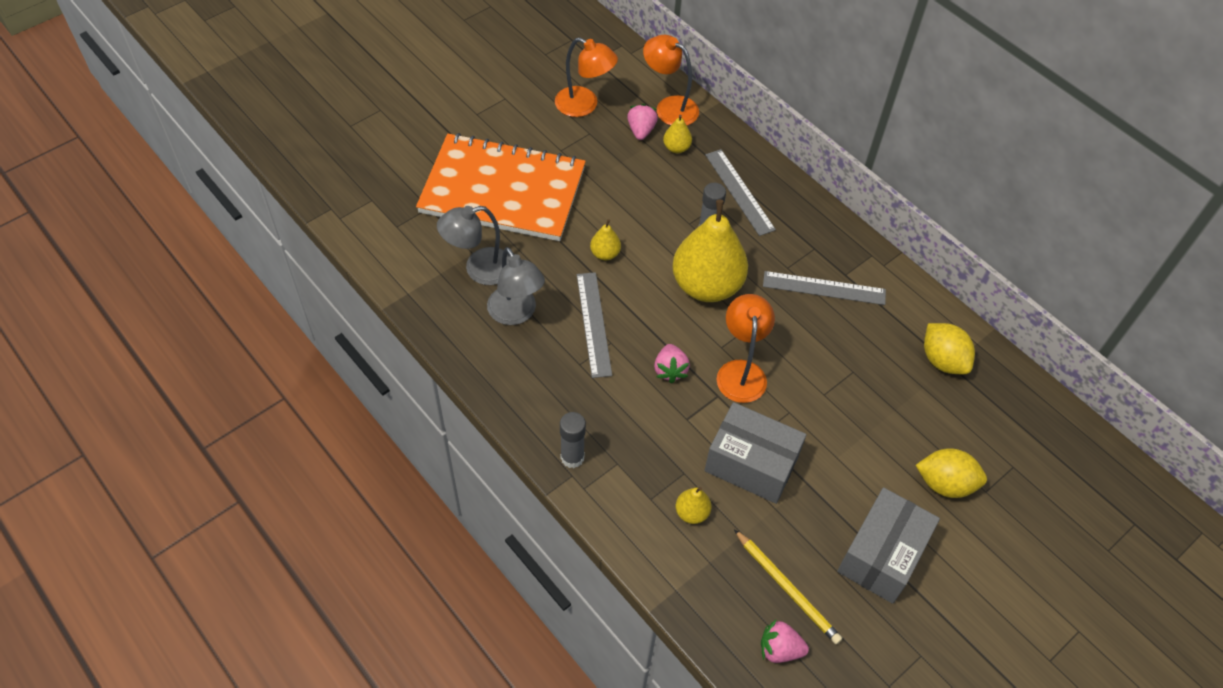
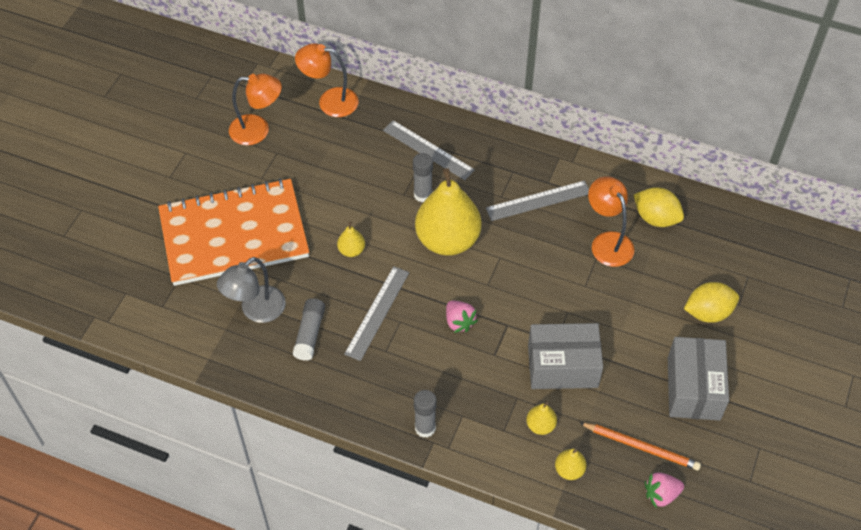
camera: 25 degrees left, 0 degrees up
grey lamp [487,247,545,325] -> grey glue stick [293,298,325,361]
grey ruler [577,272,612,378] -> grey ruler turned 60 degrees clockwise [344,266,409,361]
pink strawberry [627,104,658,140] -> none
yellow pear [663,115,692,153] -> yellow pear moved to [555,449,586,480]
orange lamp [717,294,775,403] -> orange lamp moved to [588,176,634,267]
yellow pencil [734,529,842,644] -> orange pencil [579,422,701,471]

